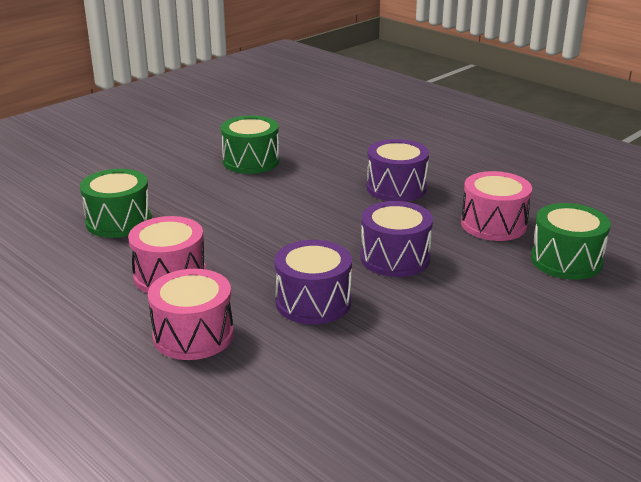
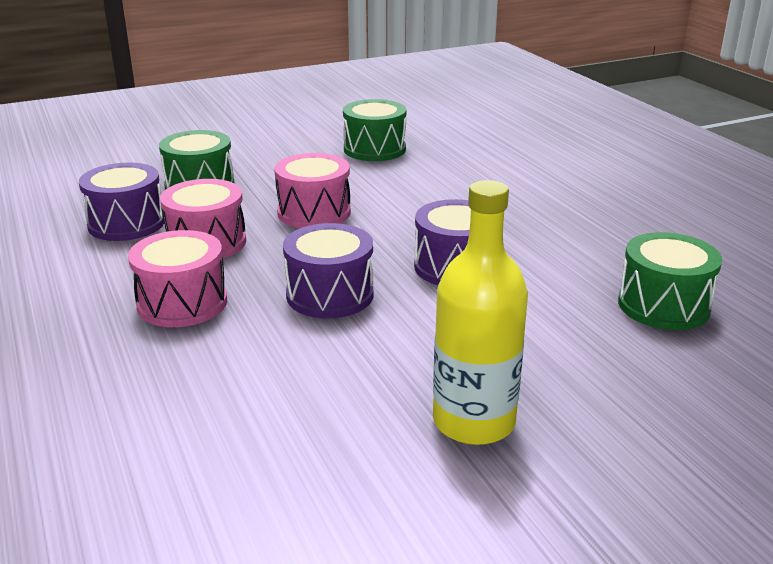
camera: 20 degrees right, 0 degrees up
purple drum [367,139,429,202] -> purple drum moved to [79,163,164,241]
pink drum [461,171,532,241] -> pink drum moved to [274,153,351,228]
none -> yellow bottle [433,180,528,445]

